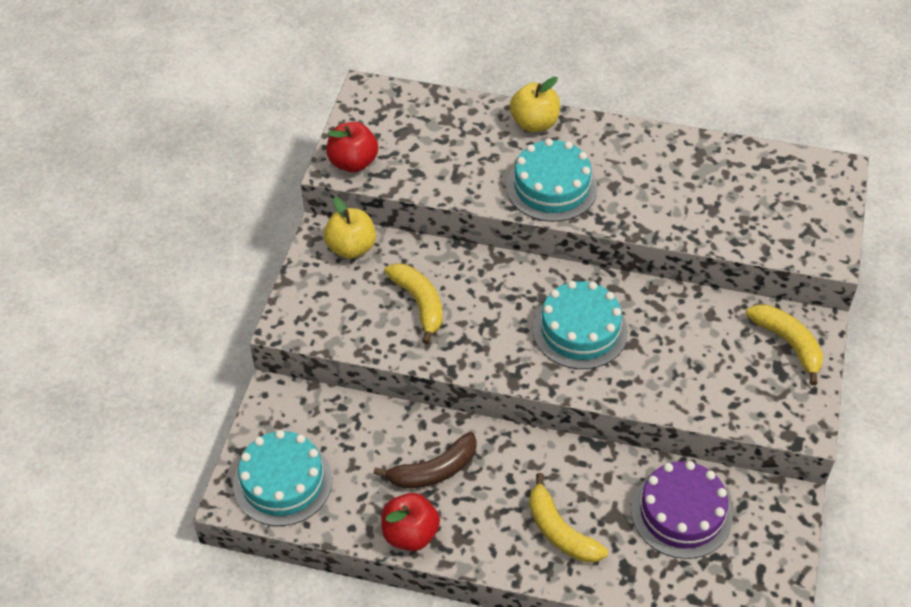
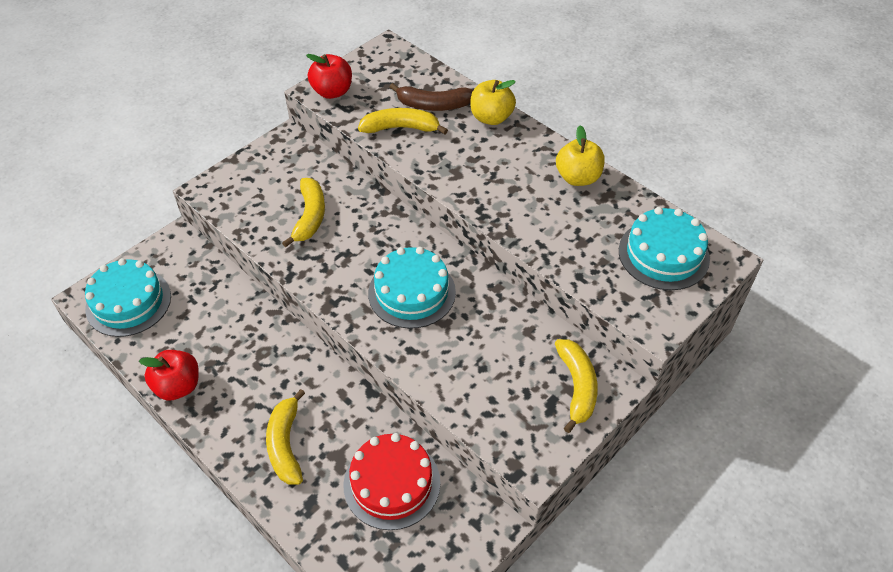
camera: 30 degrees right, 0 degrees up
yellow apple [323,197,376,259] -> yellow apple moved to [556,125,605,186]
brown banana [374,432,477,489] -> brown banana moved to [390,83,473,111]
turquoise cake [506,138,598,222] -> turquoise cake moved to [619,207,710,290]
purple cake [631,461,733,559] -> red cake [343,433,440,530]
none -> yellow banana [358,108,448,135]

